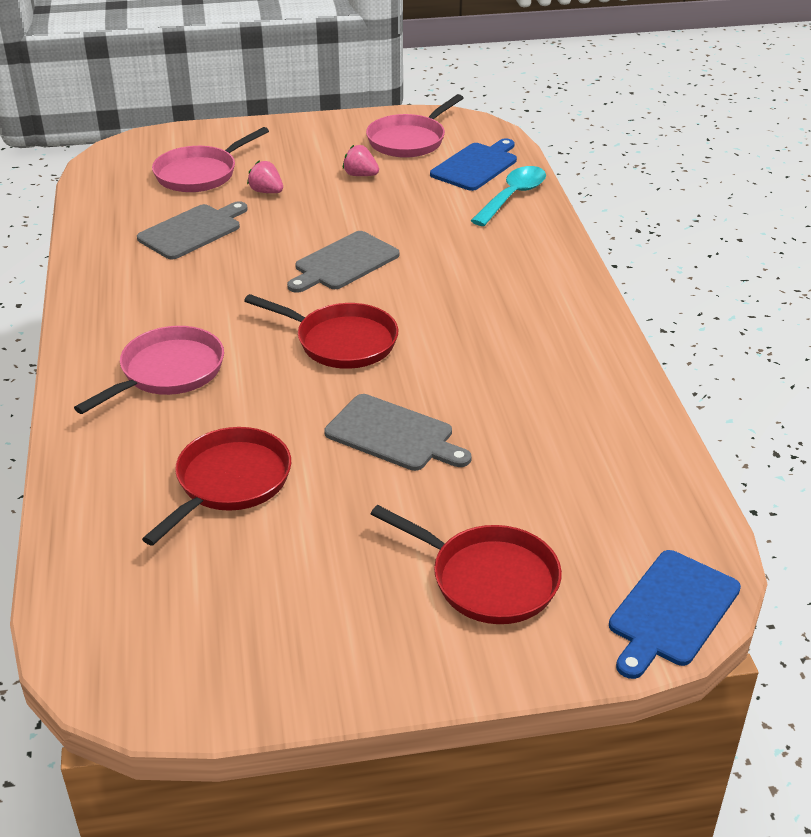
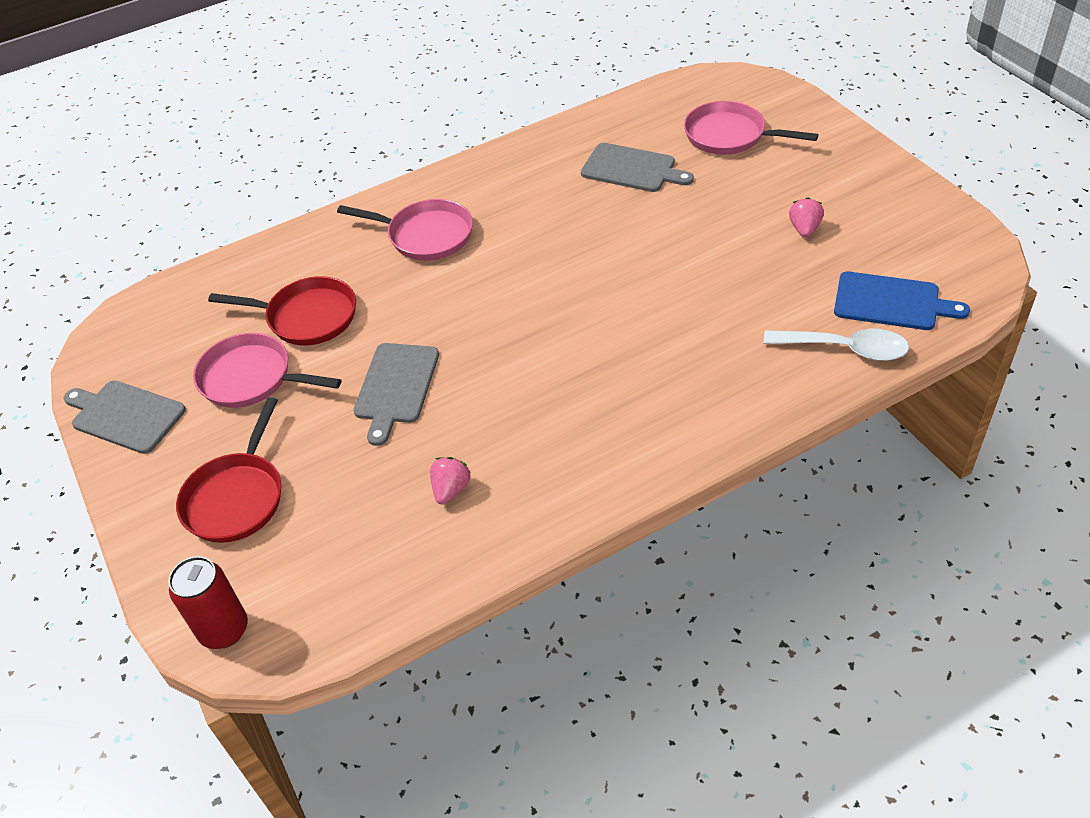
camera: 75 degrees right, 10 degrees up
red pan [244,294,398,369] -> none
pink strawberry [247,161,283,193] -> pink strawberry moved to [430,457,471,504]
grey cutting board [287,231,400,293] -> grey cutting board moved to [63,381,186,454]
pink pan [366,94,463,158] -> pink pan moved to [193,333,341,408]
turquoise spoon [471,166,546,226] -> white spoon [764,328,909,361]
blue cutting board [609,550,741,679] -> red can [168,556,248,649]

